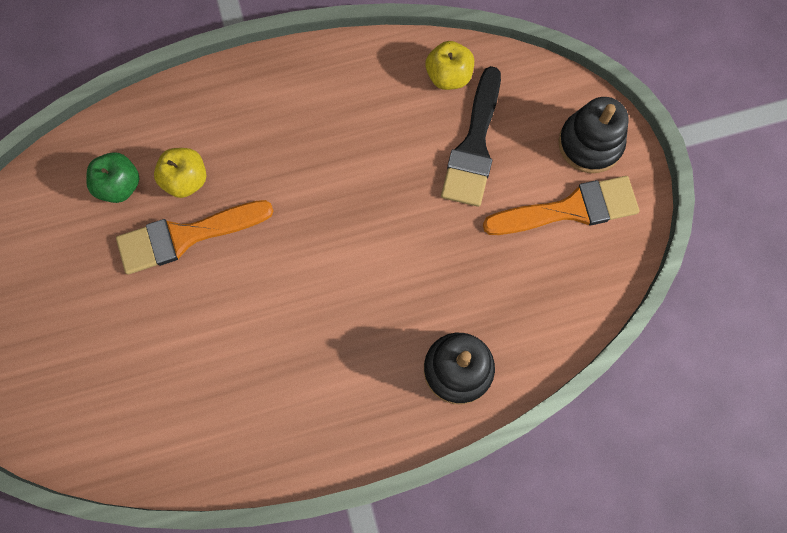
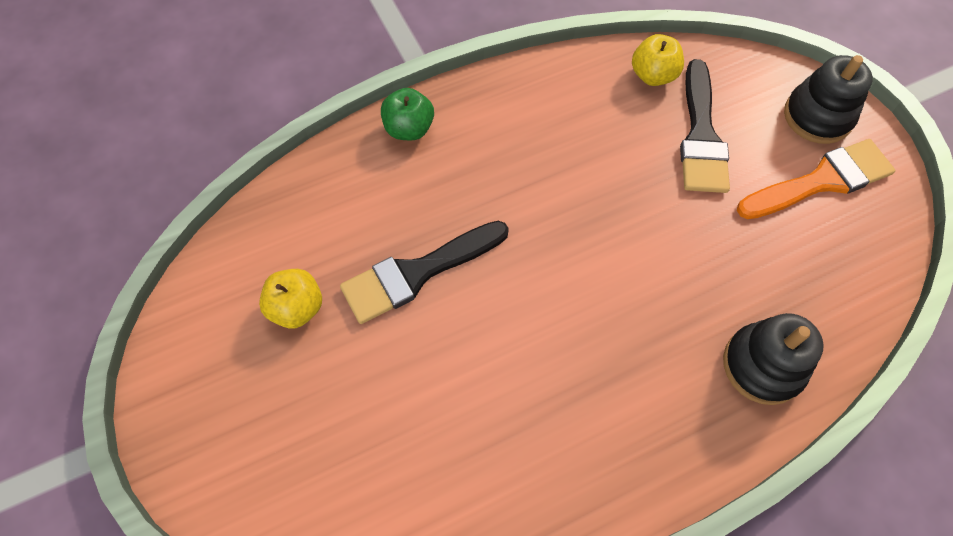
camera: 10 degrees left, 10 degrees down
green apple [86,152,140,203] -> green apple moved to [381,88,434,140]
orange brush [116,200,273,274] -> black brush [340,221,509,324]
yellow apple [154,148,206,198] -> yellow apple moved to [259,269,322,328]

